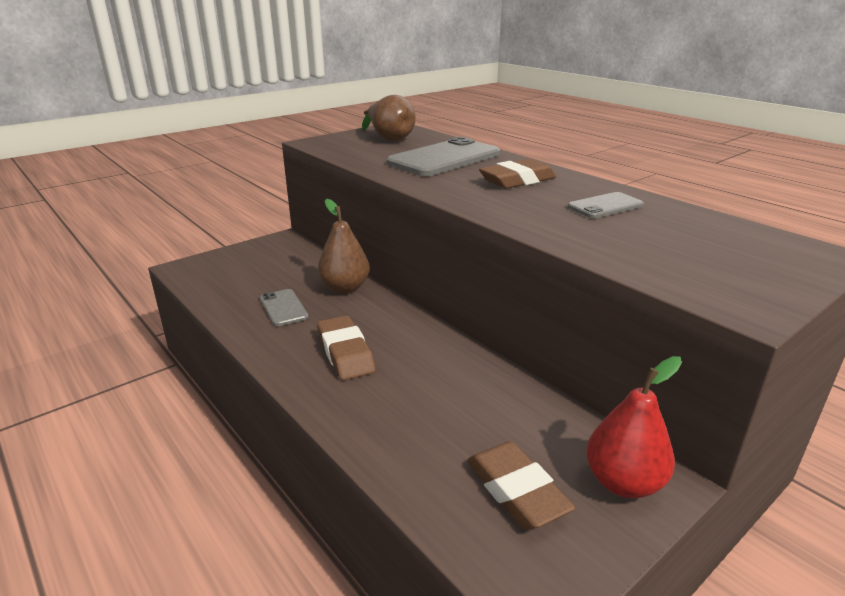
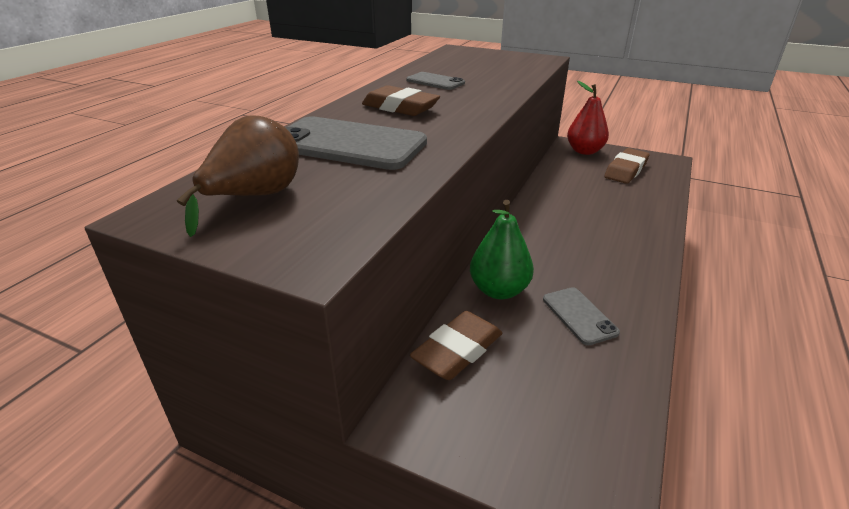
camera: 115 degrees left, 5 degrees up
grey phone [260,289,308,326] -> grey phone turned 60 degrees counterclockwise [543,287,620,345]
brown eraser [317,316,376,380] -> brown eraser moved to [410,311,502,380]
brown pear [318,199,370,294] -> green pear [470,200,534,299]

